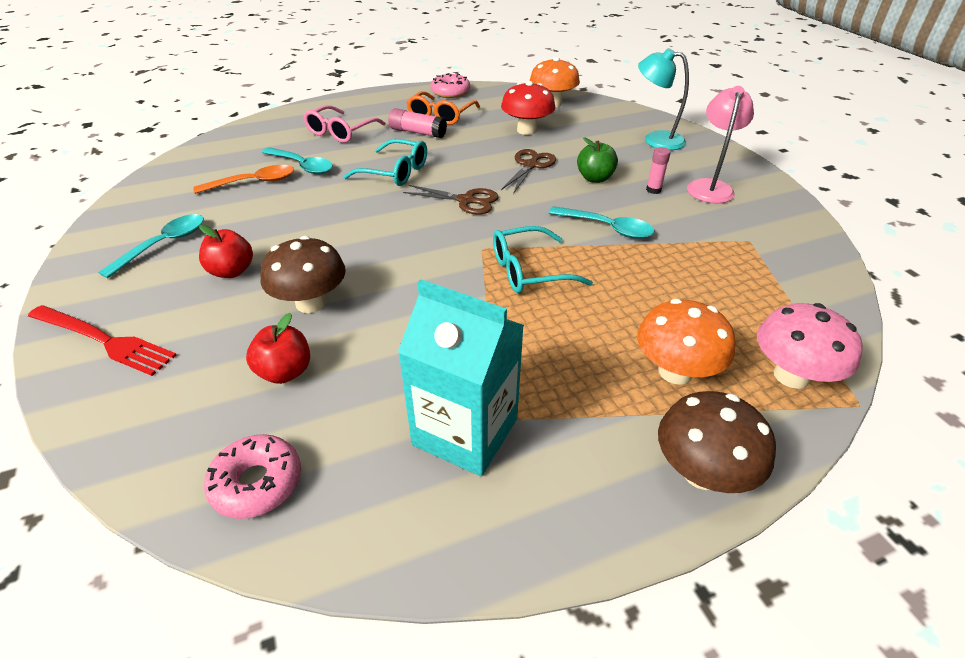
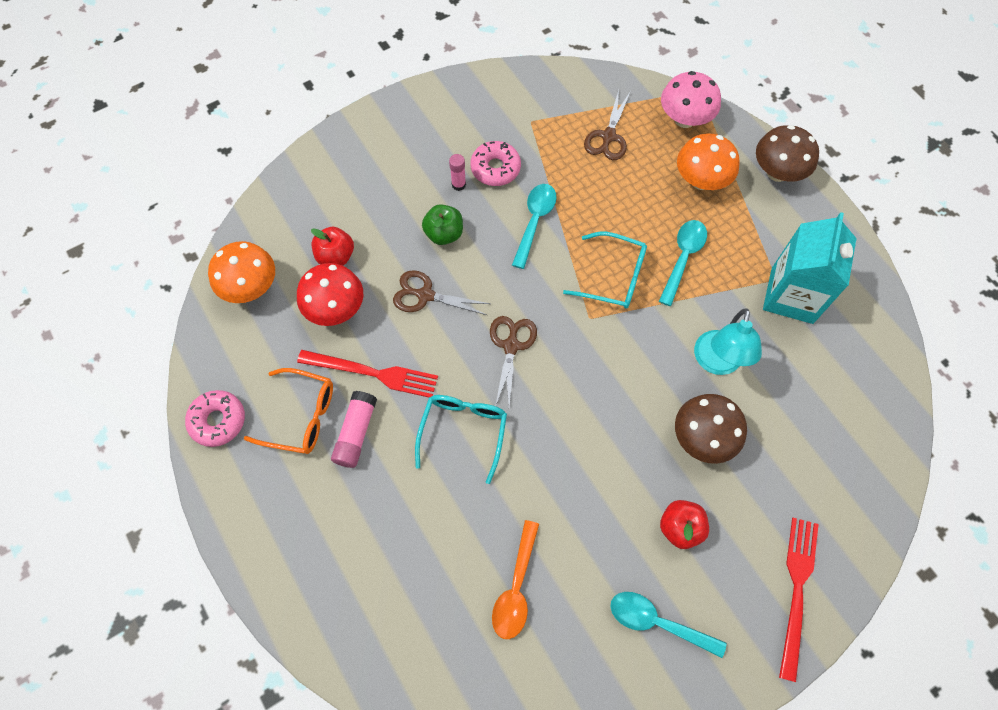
camera: 100 degrees left, 25 degrees up
orange spoon [193,165,294,194] -> orange spoon turned 135 degrees counterclockwise [492,520,539,639]
pink donut [204,434,301,519] -> pink donut moved to [470,141,521,186]
red apple [246,313,310,384] -> red apple moved to [311,227,354,266]
turquoise spoon [262,147,333,174] -> turquoise spoon moved to [659,220,707,306]
pink glasses [303,105,386,143] -> none
turquoise glasses [493,226,593,293] -> turquoise glasses turned 45 degrees counterclockwise [563,232,647,309]
turquoise lamp [638,48,689,150] -> turquoise lamp moved to [694,308,762,375]
pink lamp [687,86,754,204] -> none
none -> red fork [297,350,438,397]
none -> brown scissors [584,90,631,160]

